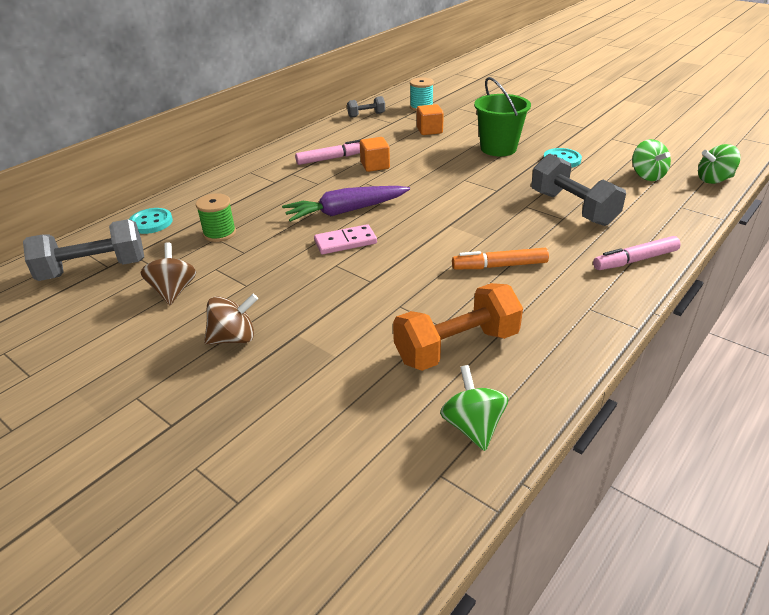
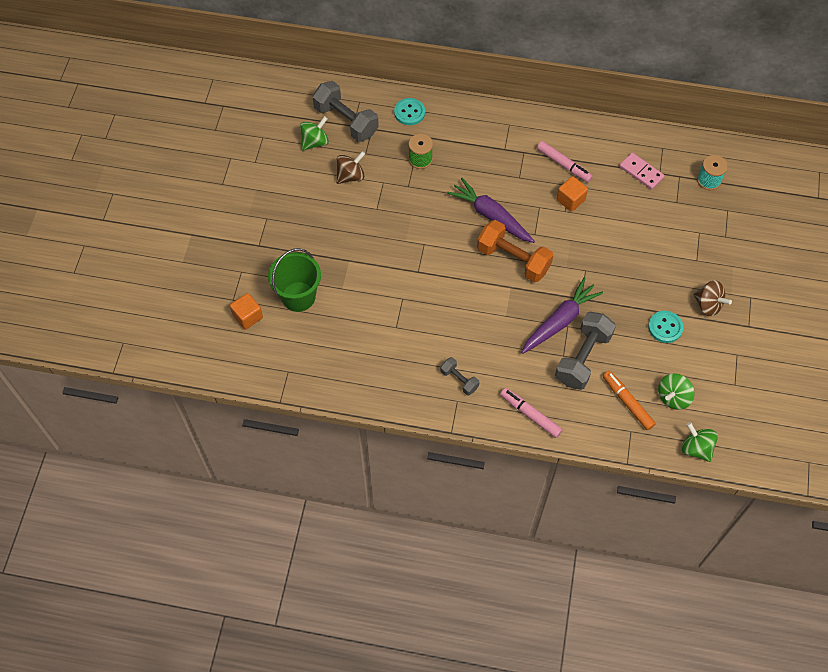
camera: 60 degrees right, 25 degrees up
brown spinning top [204,294,258,345] -> brown spinning top moved to [694,280,732,316]
pink domino [314,224,377,254] -> pink domino moved to [619,153,665,190]
grey dumbbell [347,96,385,118] -> grey dumbbell moved to [440,357,479,395]
orange dumbbell [393,283,523,371] -> orange dumbbell moved to [477,220,554,282]
orange cube [417,104,444,135] -> orange cube moved to [230,293,263,330]
green spinning top [440,365,508,451] -> green spinning top moved to [300,116,329,151]
orange marker [452,248,549,269] -> orange marker moved to [603,371,656,430]
green bucket [474,77,531,156] -> green bucket moved to [268,248,321,312]
none -> purple carrot [521,278,603,354]

